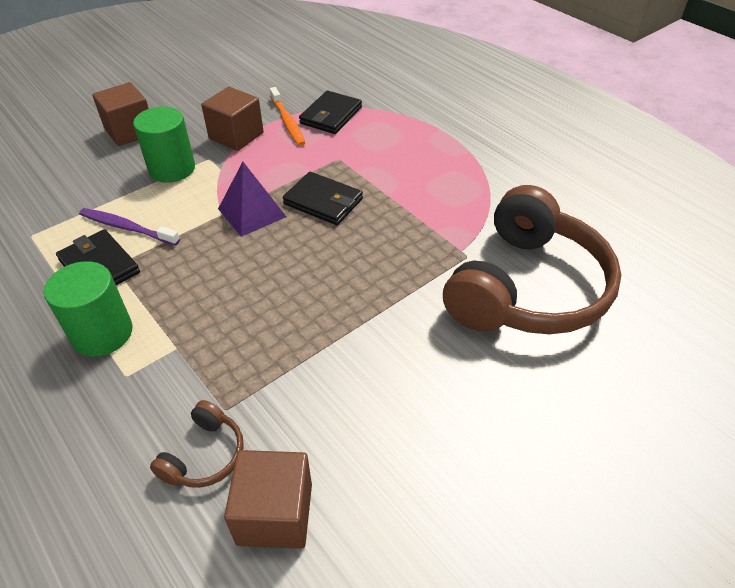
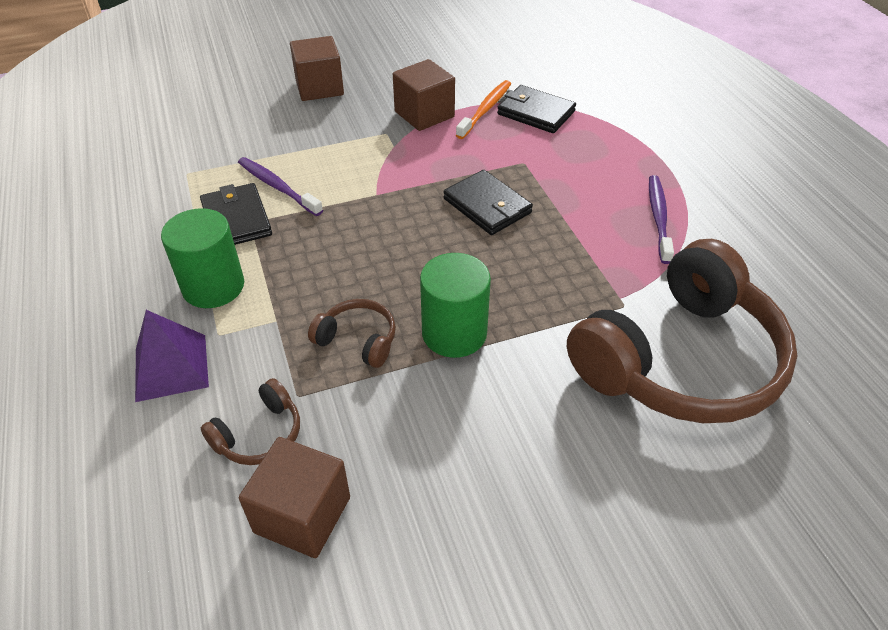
camera: 20 degrees right, 0 degrees up
green cylinder [133,106,195,183] -> green cylinder moved to [420,253,491,358]
purple pyramid [218,162,286,237] -> purple pyramid moved to [135,310,209,402]
orange toothbrush [270,87,305,146] -> orange toothbrush turned 150 degrees counterclockwise [456,80,511,139]
black wallet [299,91,362,134] -> black wallet turned 75 degrees clockwise [497,85,576,133]
none -> brown headphones [308,299,396,368]
none -> purple toothbrush [649,175,674,264]

